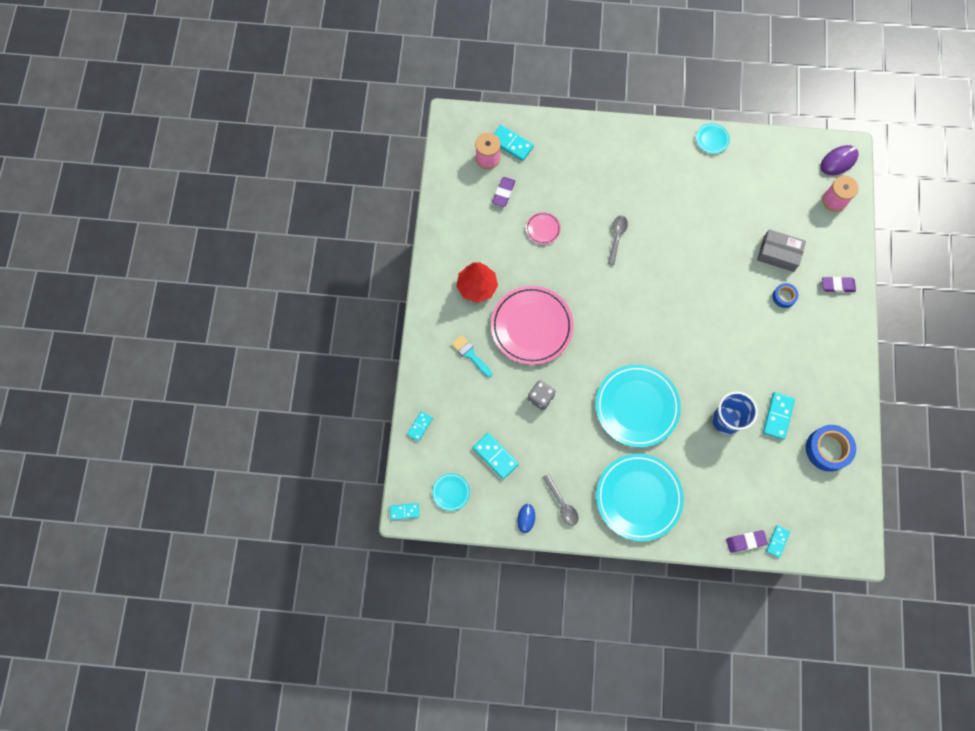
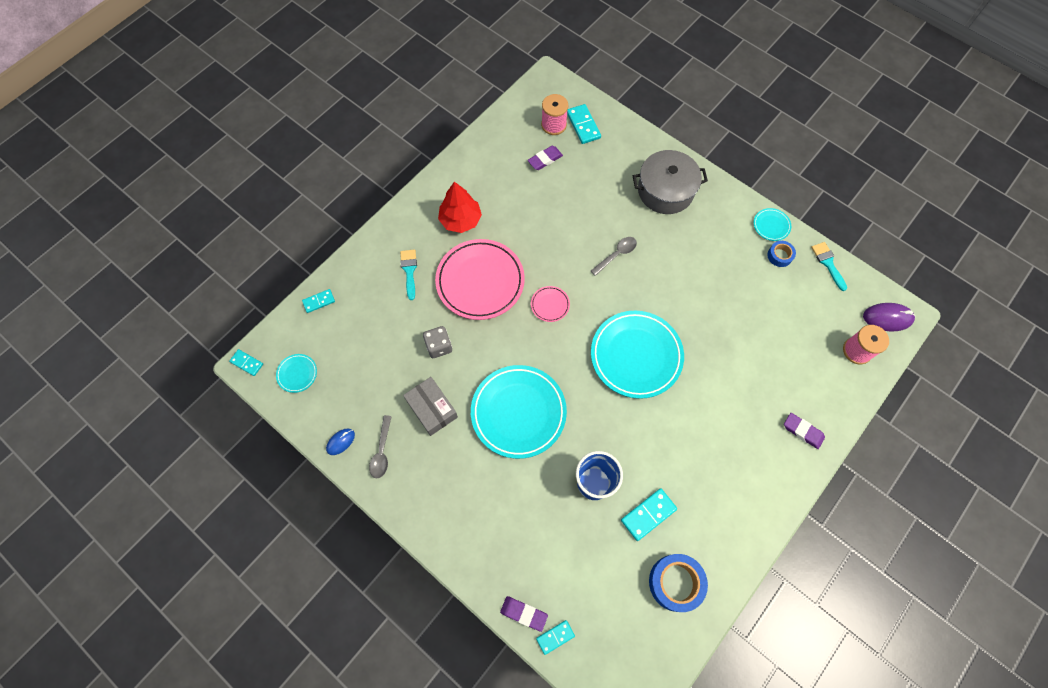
camera: 35 degrees right, 5 degrees down
turquoise domino [473,433,519,479] -> none
pink plate [526,212,561,244] -> pink plate moved to [531,286,570,322]
turquoise plate [596,454,684,541] -> turquoise plate moved to [591,310,684,399]
grey box [757,229,806,272] -> grey box moved to [403,377,458,436]
blue tape [772,283,799,308] -> blue tape moved to [768,241,796,267]
none -> grey pot [633,150,708,214]
none -> turquoise brush [811,242,847,291]

